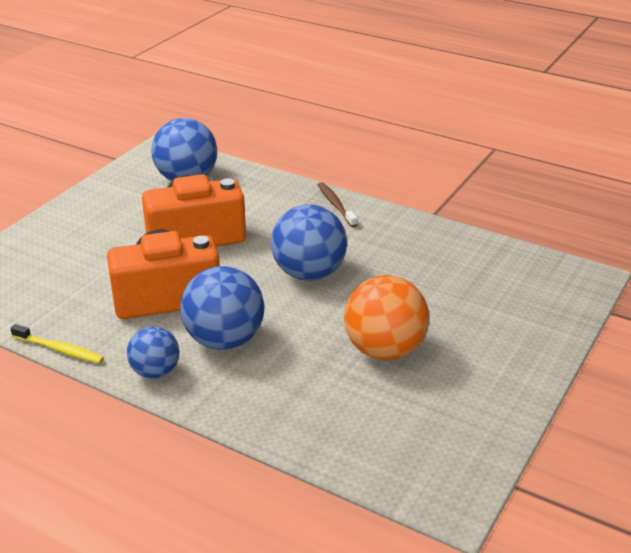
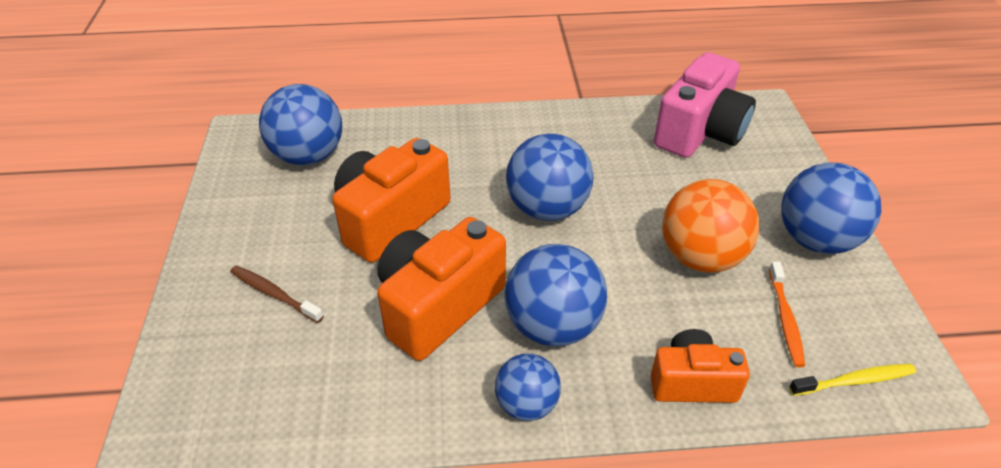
camera: 35 degrees left, 10 degrees up
yellow toothbrush [10,324,104,363] -> yellow toothbrush moved to [789,364,916,396]
brown toothbrush [318,182,357,227] -> brown toothbrush moved to [230,265,324,323]
none -> orange camera [650,329,750,403]
none -> pink camera [654,52,756,158]
none -> orange toothbrush [769,261,805,367]
none -> blue ball [781,163,881,254]

